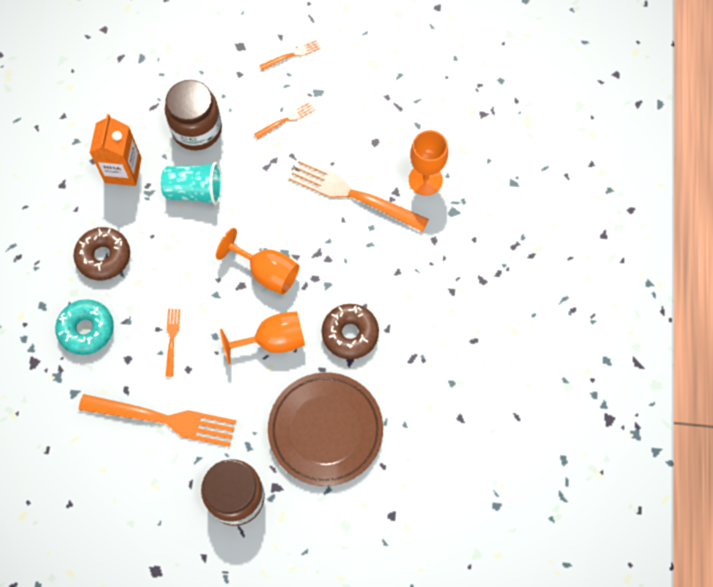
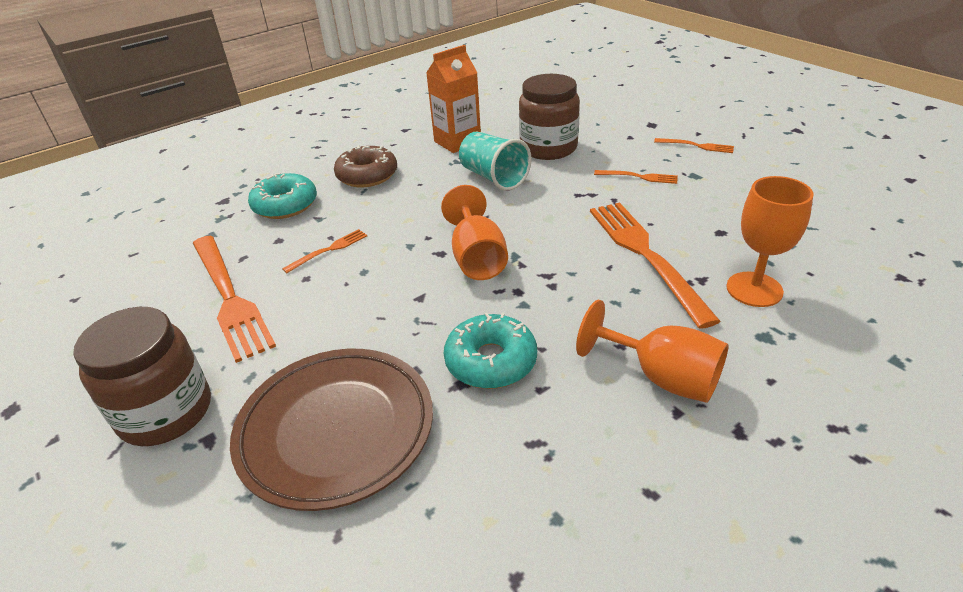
camera: 50 degrees right, 30 degrees down
orange goblet [220,311,305,365] -> orange goblet moved to [576,300,729,403]
brown donut [322,304,379,359] -> turquoise donut [444,312,537,389]

